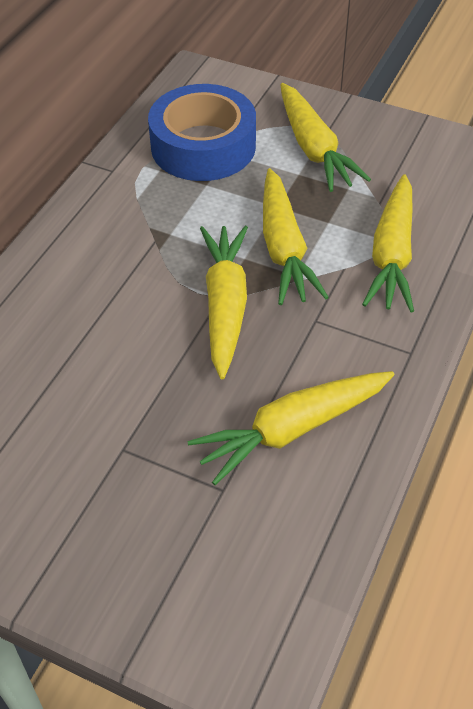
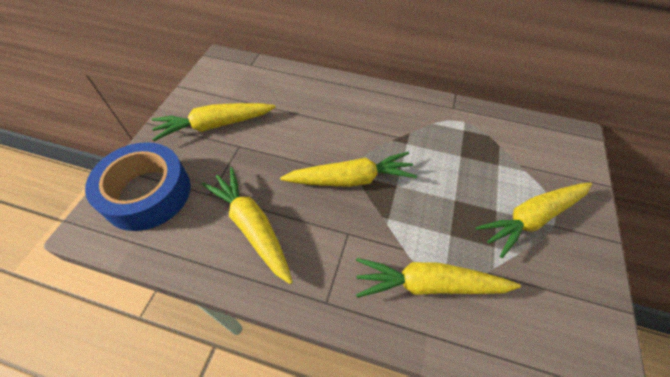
camera: 80 degrees right, 5 degrees up
blue tape [148,84,256,181] -> blue tape moved to [85,142,191,231]
yellow carrot [263,168,329,305] -> yellow carrot moved to [152,103,276,141]

